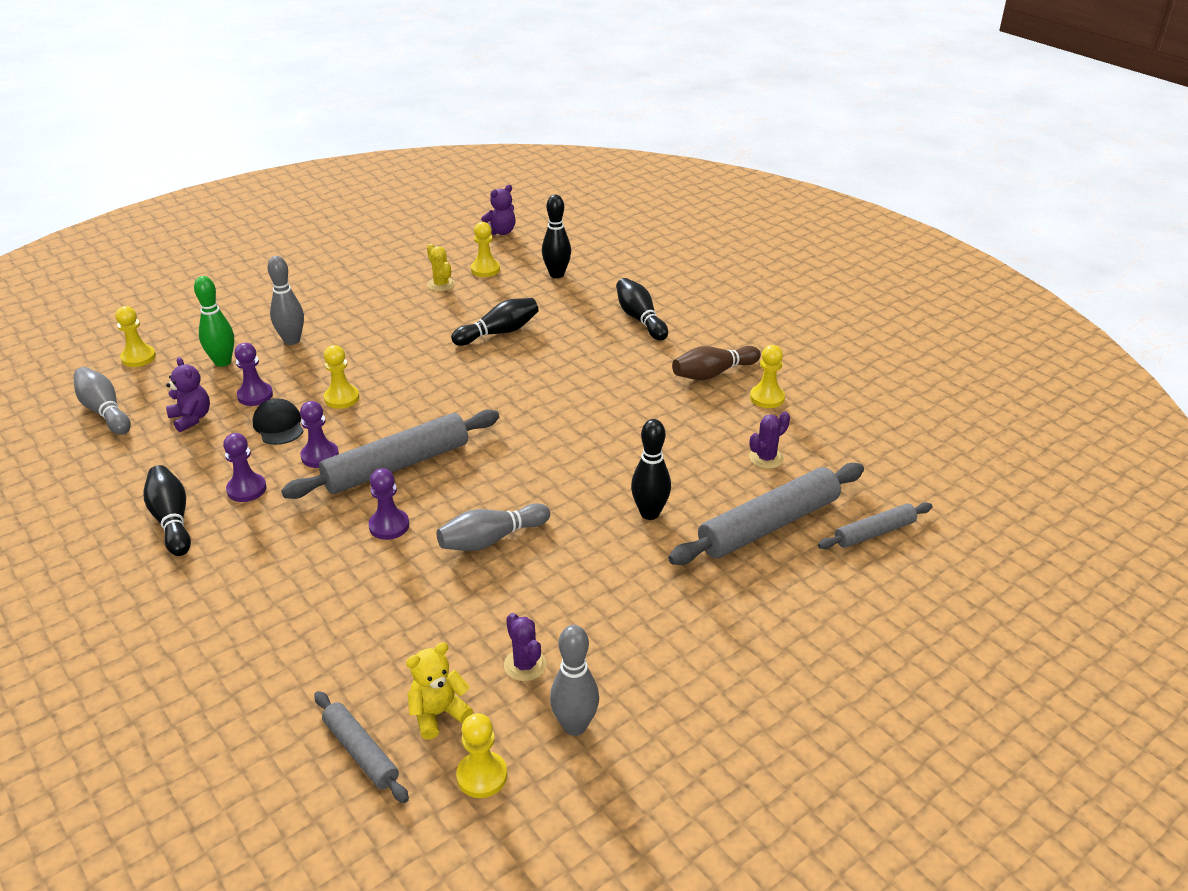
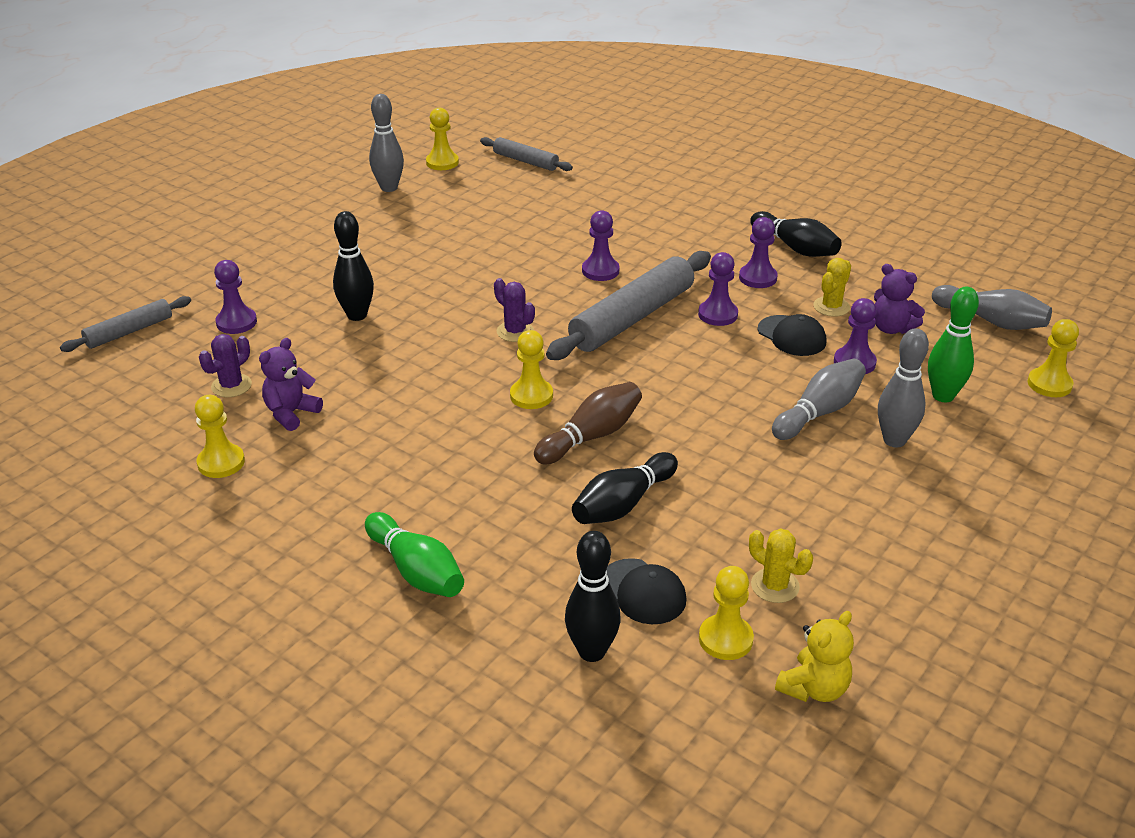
camera: 165 degrees right, 0 degrees up
yellow pawn [324,345,359,409] -> yellow pawn moved to [510,330,553,409]
yellow teddy bear [406,642,473,740] -> yellow teddy bear moved to [775,611,854,702]
grey bowling pin [437,503,550,551] -> grey bowling pin moved to [772,359,866,440]
purple teddy bear [481,185,516,235] -> purple teddy bear moved to [259,338,323,431]
purple cactus [504,613,547,681] -> purple cactus moved to [494,278,535,342]
black bowling pin [616,278,668,341] -> green bowling pin [365,512,464,597]
grey rolling pin [668,463,864,565] -> purple pawn [214,260,257,334]
brown bowling pin [672,346,761,380] -> brown bowling pin moved to [534,382,642,464]
none -> black cap [606,558,687,624]
none -> yellow cactus [813,258,851,317]

